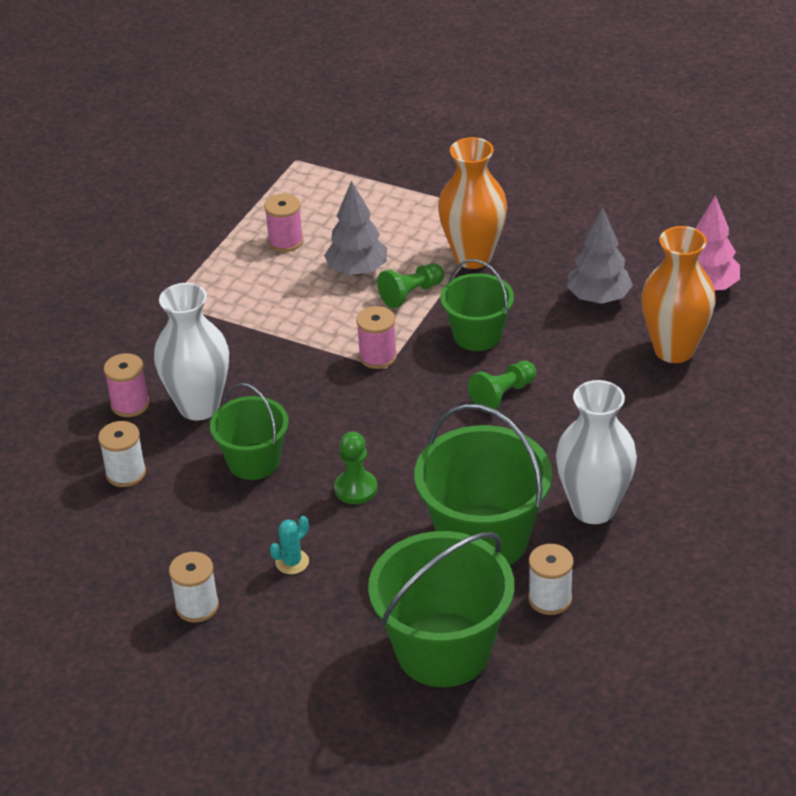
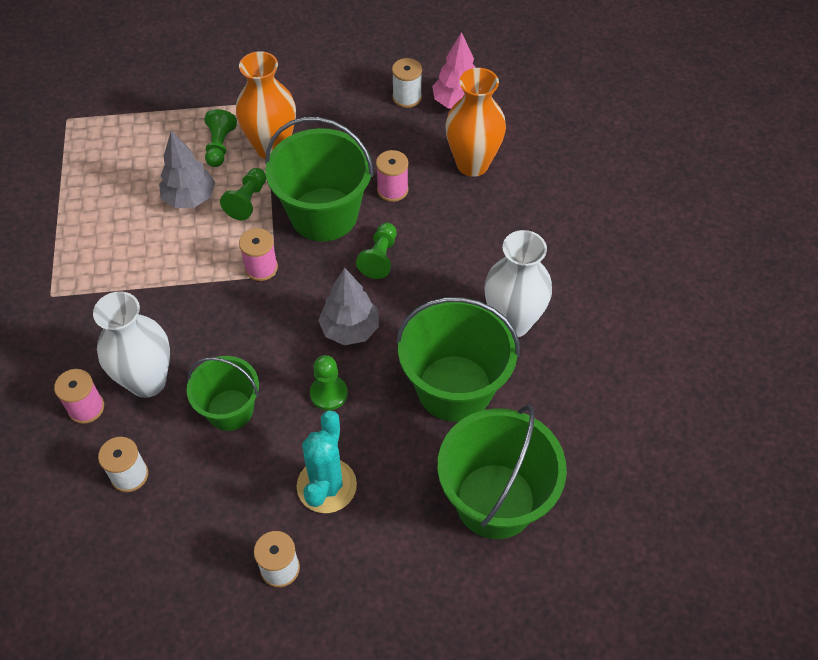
camera: 35 degrees left, 15 degrees up
pink spool [264,194,304,252] -> pink spool moved to [376,150,408,202]
turquoise cactus [270,516,309,574] -> turquoise cactus [297,410,357,513], size x2.00
green bucket [441,259,514,351] -> green bucket [265,117,374,241], size x1.65
white spool [528,544,574,615] -> white spool moved to [392,58,422,108]
grey tree [567,207,633,304] -> grey tree moved to [318,267,379,345]
none -> green pawn [204,109,237,167]

